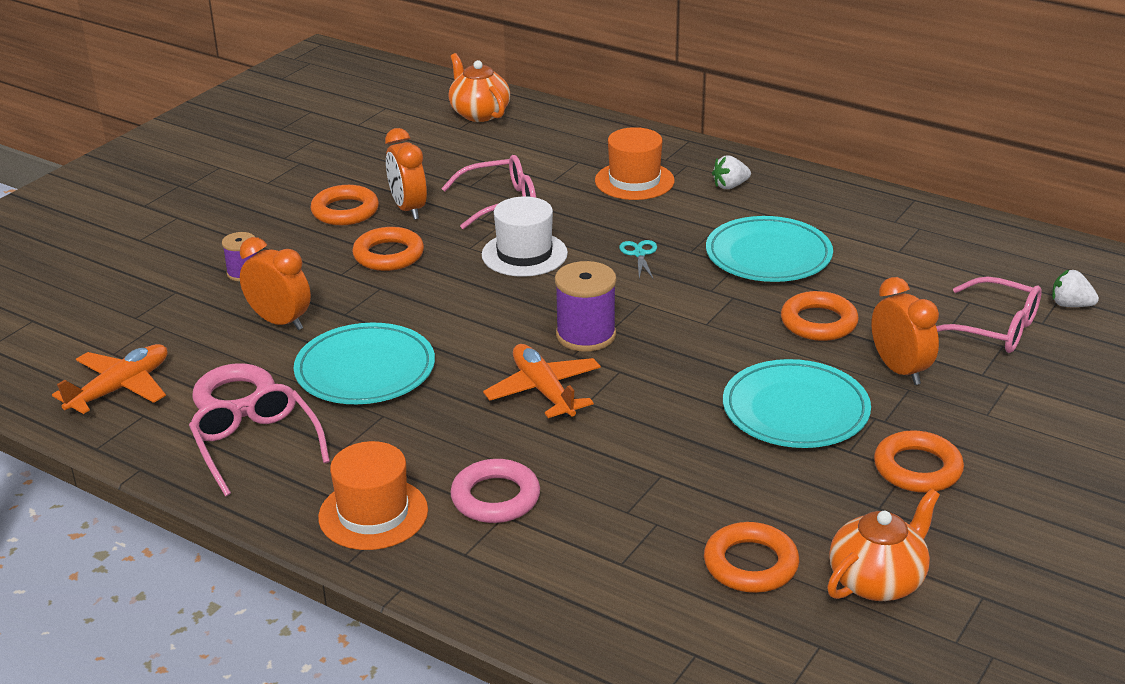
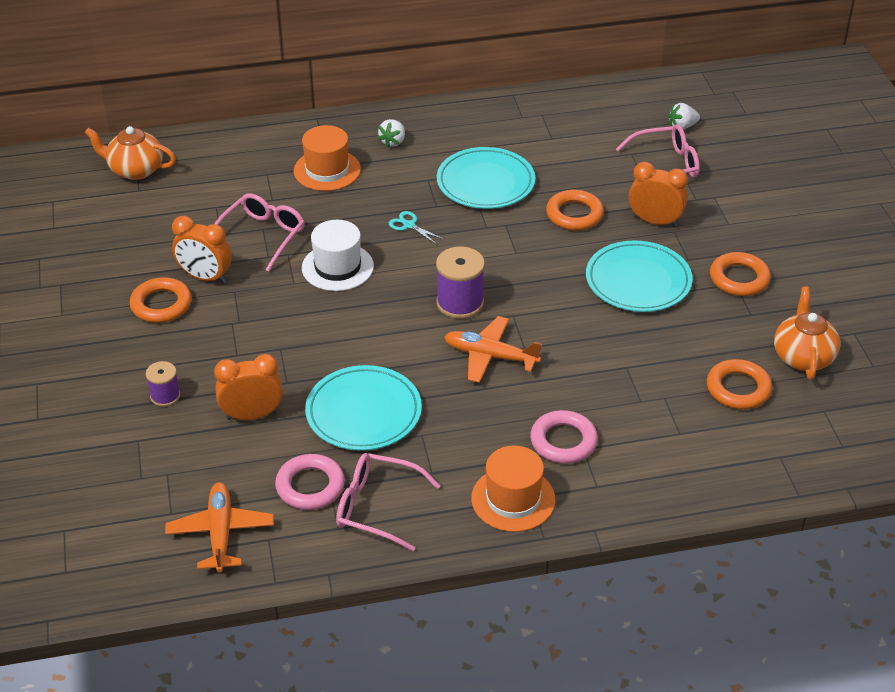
camera: 45 degrees left, 10 degrees up
orange ring [352,227,424,271] -> none

